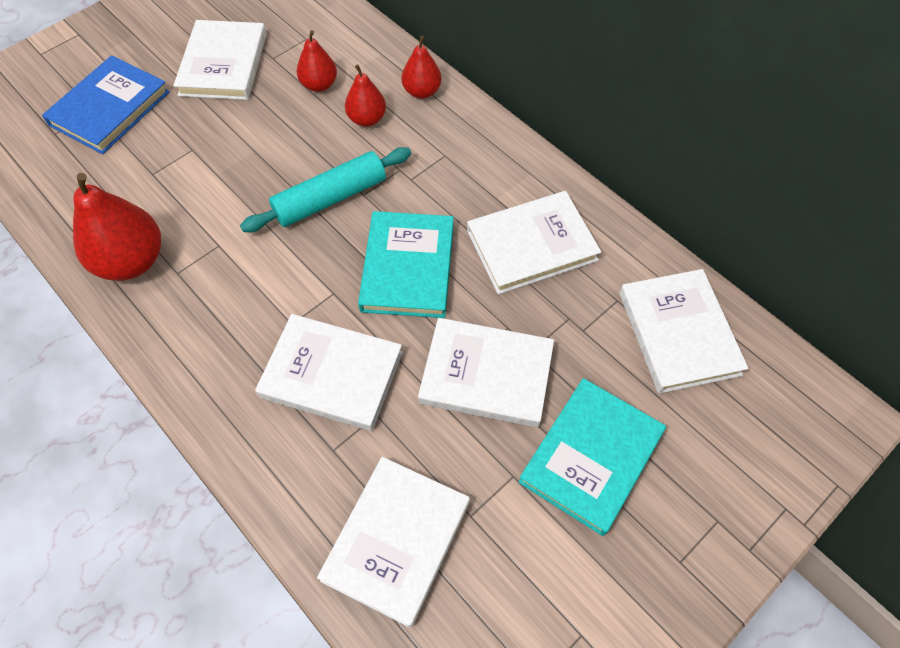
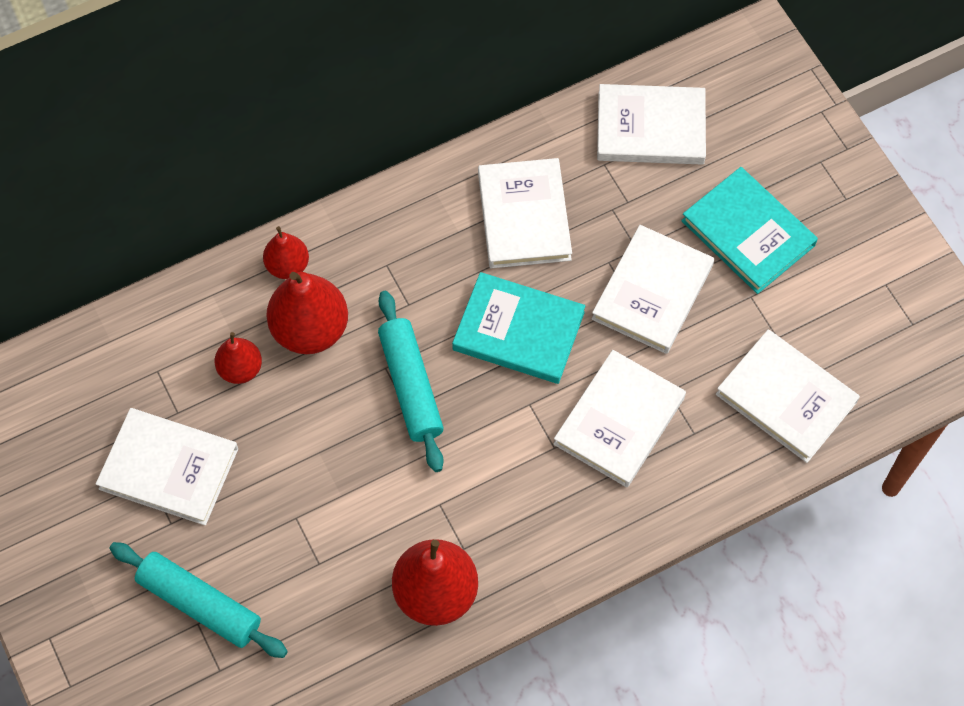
camera: 75 degrees left, 5 degrees up
blue book [42,55,170,154] -> turquoise rolling pin [109,542,288,658]
red pear [345,64,386,127] -> red pear [266,272,348,354], size x1.74

